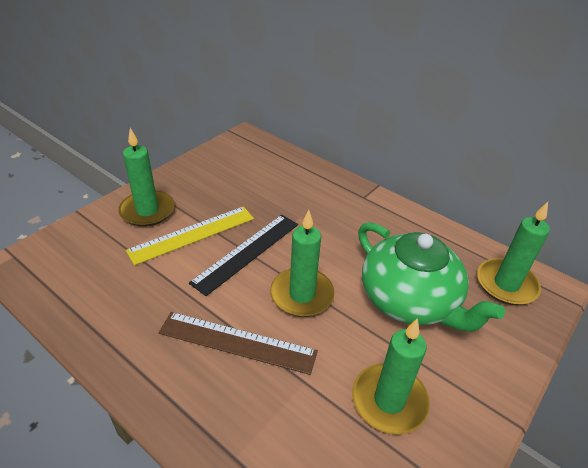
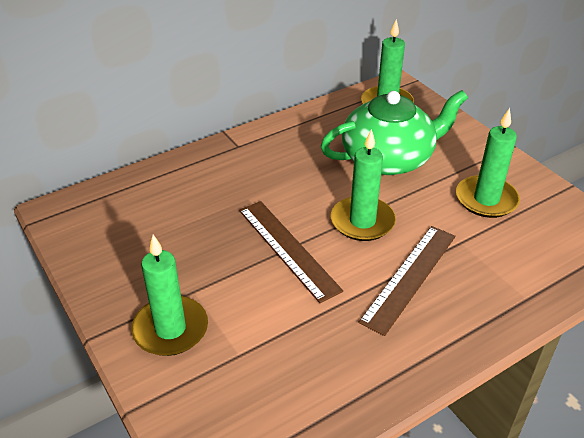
camera: 70 degrees left, 0 degrees up
yellow ruler [126,206,254,265] -> none
black ruler [189,215,298,296] -> brown ruler [239,201,343,303]

